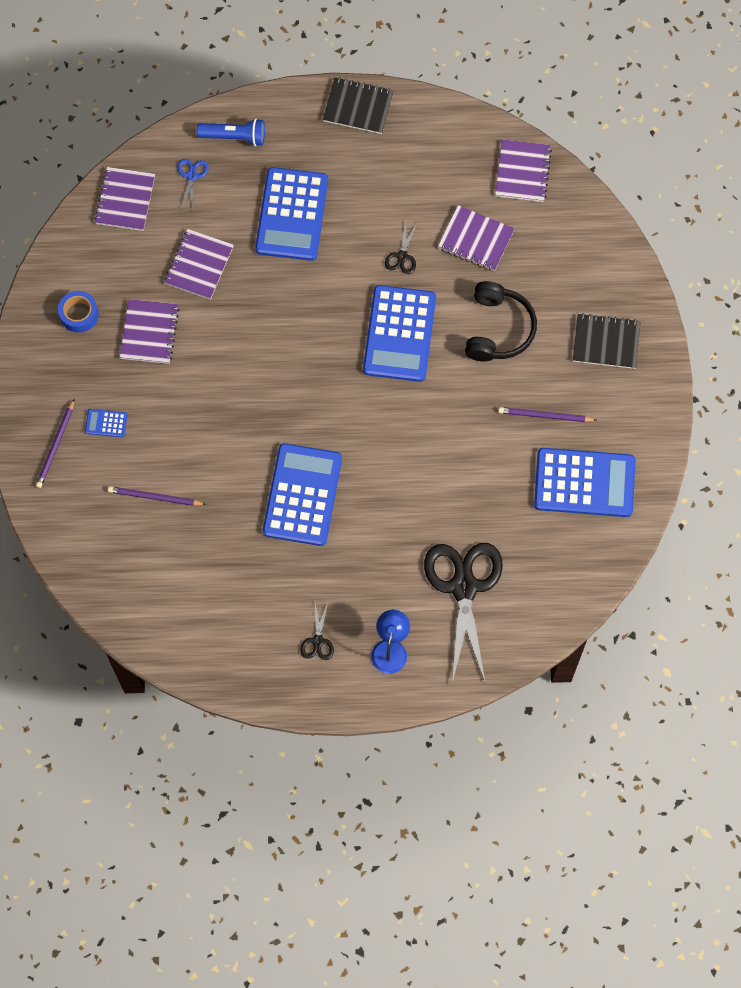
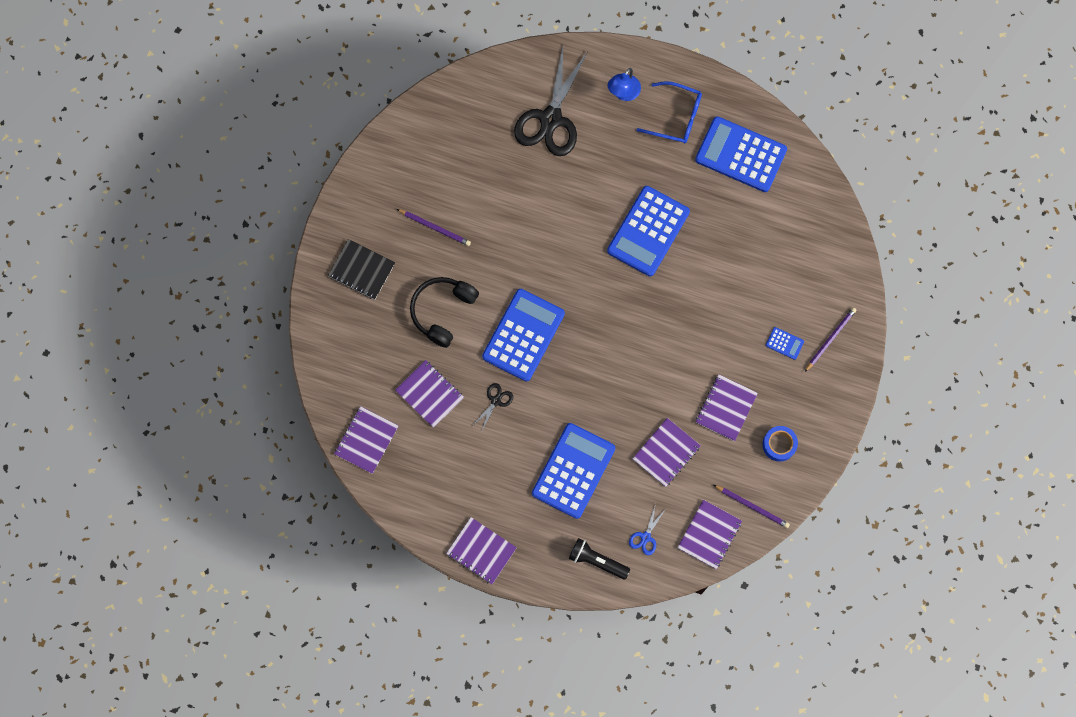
camera: 160 degrees left, 5 degrees up
purple pencil [108,486,207,506] -> purple pencil moved to [714,485,790,528]
blue flashlight [197,119,265,146] -> black flashlight [569,538,630,580]
black scissors [300,603,334,660] -> blue glasses [637,81,702,144]
black notebook [323,77,394,134] -> purple notebook [446,517,517,584]
blue calculator [534,448,635,517] -> blue calculator moved to [695,116,787,192]

